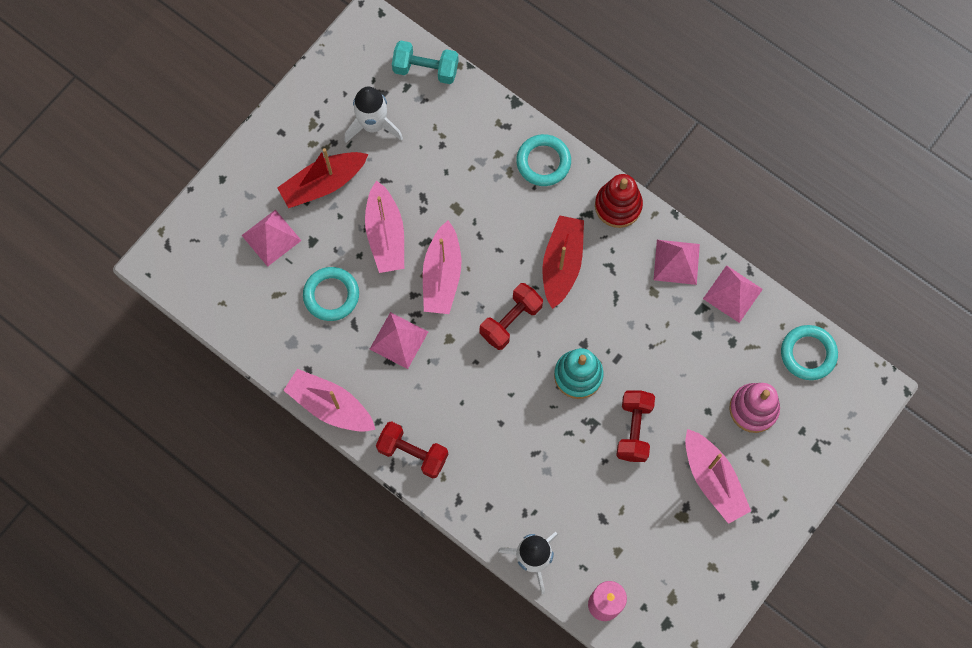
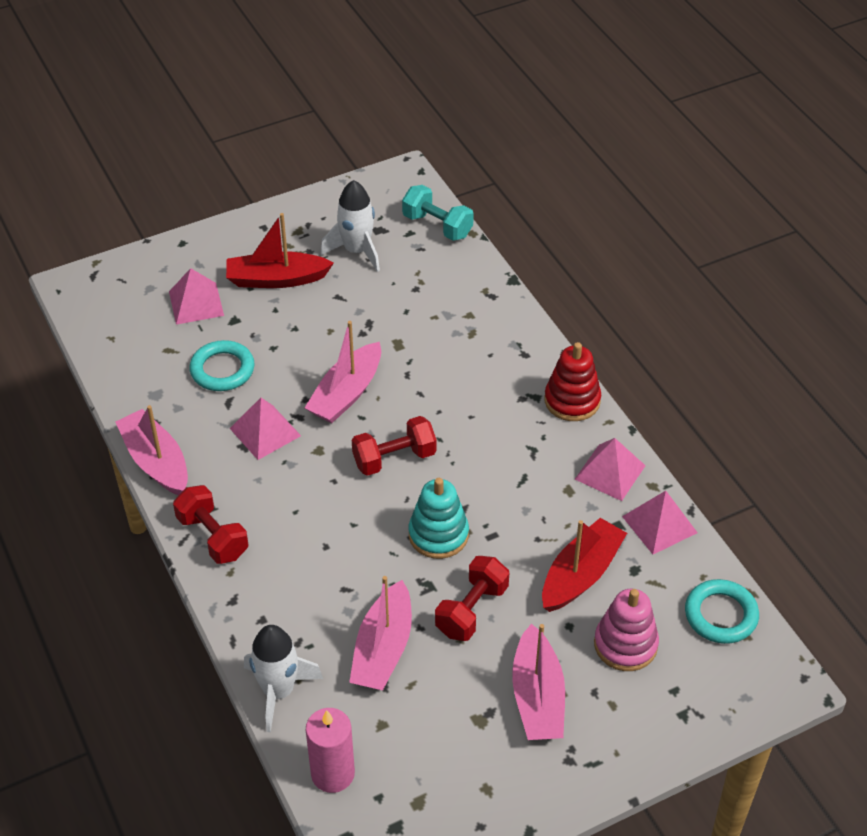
camera: 25 degrees right, 25 degrees down
pink boat [365,180,404,273] -> pink boat moved to [349,576,412,690]
turquoise ring [516,134,571,186] -> none
red boat [542,215,584,309] -> red boat moved to [542,518,627,612]

